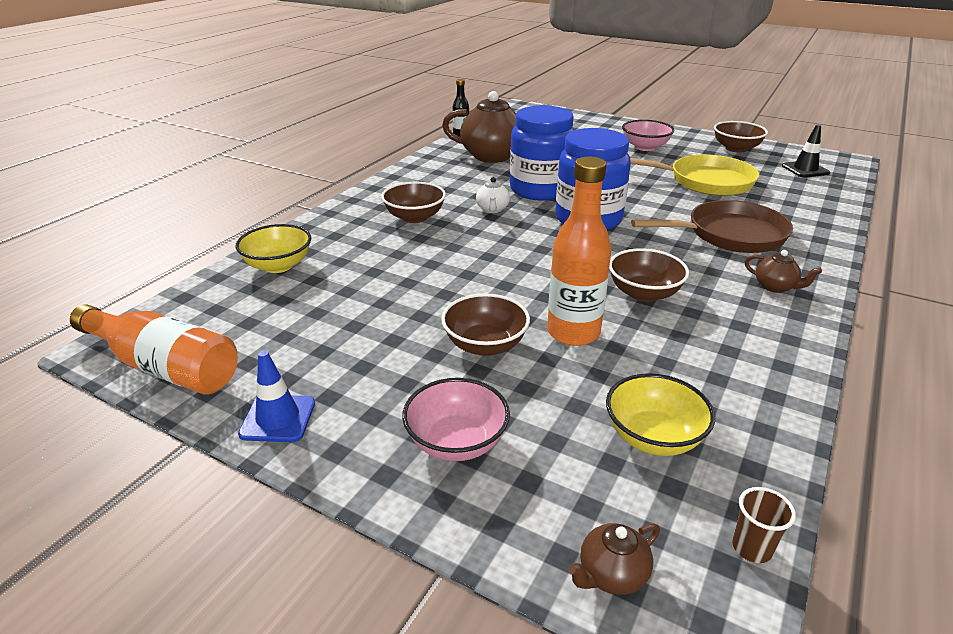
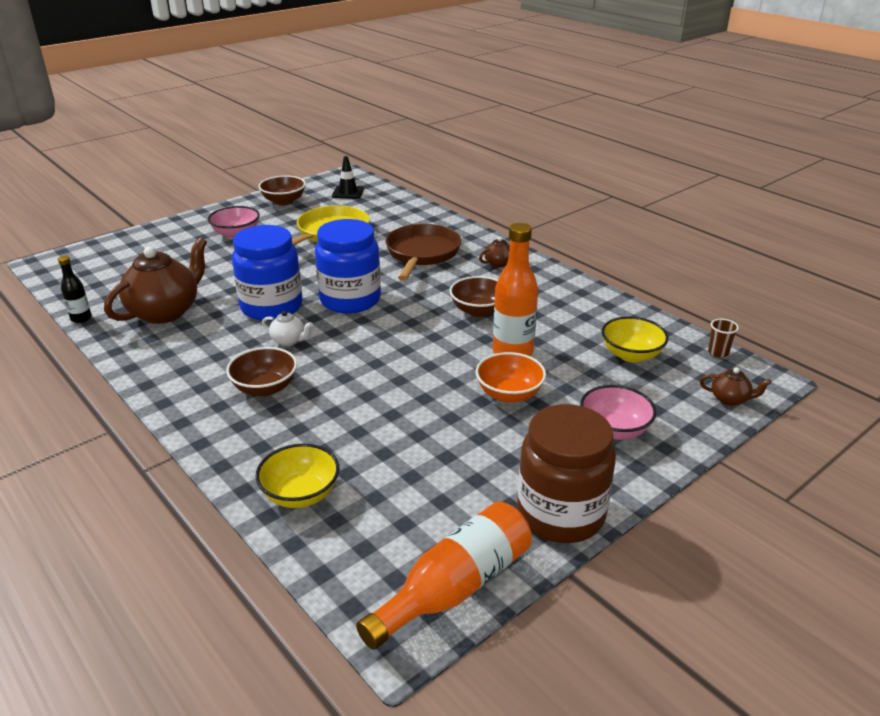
camera: 70 degrees left, 0 degrees up
blue traffic cone [238,351,315,442] -> brown jar [517,404,616,543]
brown bowl [441,294,530,356] -> orange bowl [476,352,546,403]
brown teapot [568,523,660,595] -> brown teapot turned 60 degrees counterclockwise [700,367,771,406]

